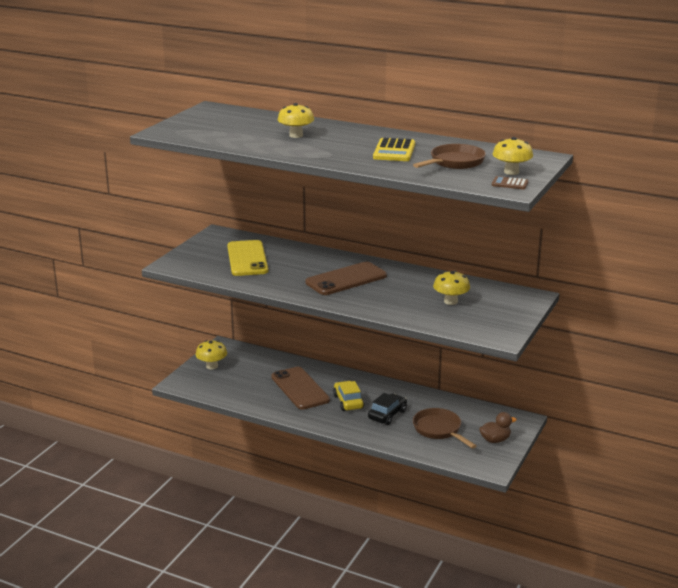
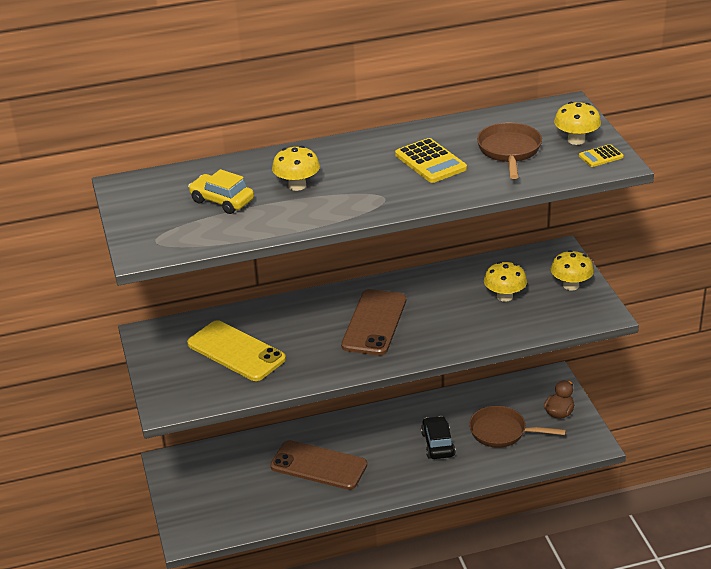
camera: 40 degrees left, 10 degrees up
yellow mushroom [196,340,227,369] -> yellow mushroom moved to [551,250,594,290]
yellow car [333,381,364,411] -> yellow car moved to [188,169,254,214]
brown calculator [492,176,528,189] -> yellow calculator [579,144,624,167]

